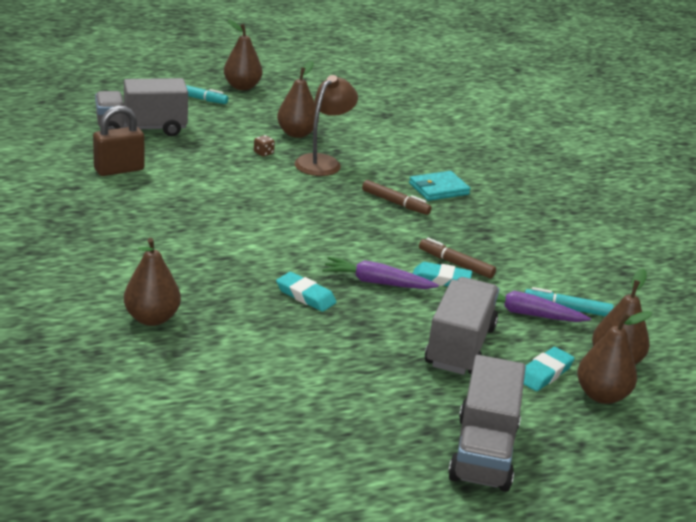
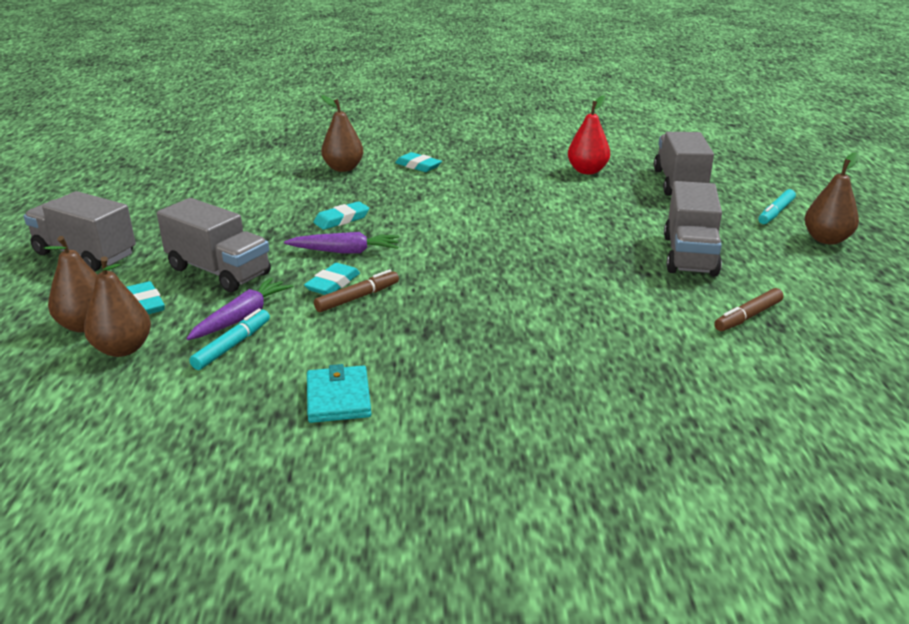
camera: 110 degrees right, 0 degrees up
brown padlock [93,105,144,176] -> red pear [568,95,610,174]
brown dice [254,135,275,157] -> none
brown pear [277,61,319,138] -> grey truck [664,181,722,276]
brown lamp [294,75,358,176] -> none
purple carrot [322,257,439,289] -> purple carrot turned 60 degrees clockwise [284,232,399,253]
brown marker [362,180,432,215] -> brown marker moved to [714,288,784,331]
turquoise wallet [409,171,471,201] -> turquoise wallet moved to [307,364,371,423]
none -> turquoise eraser [395,152,442,172]

